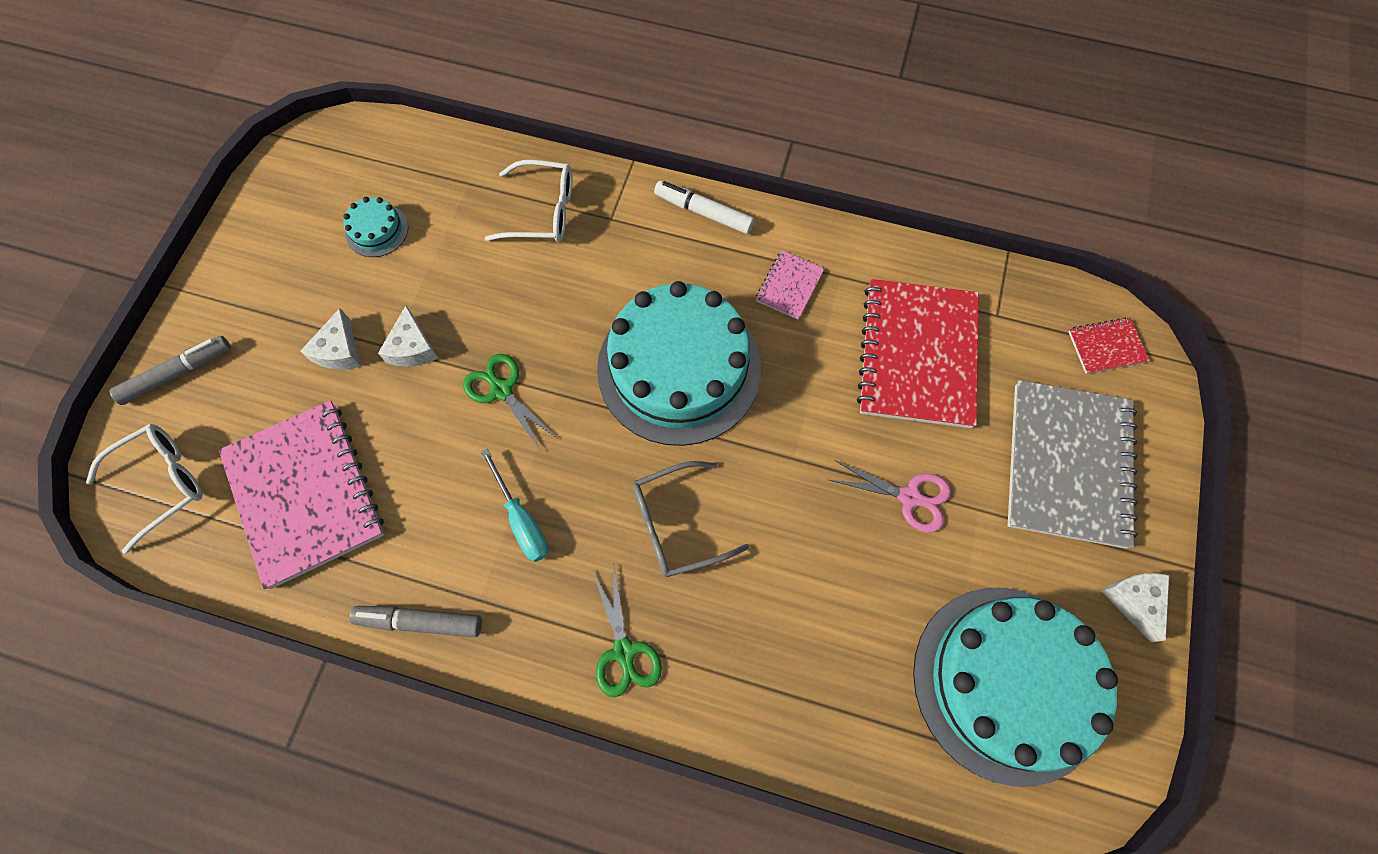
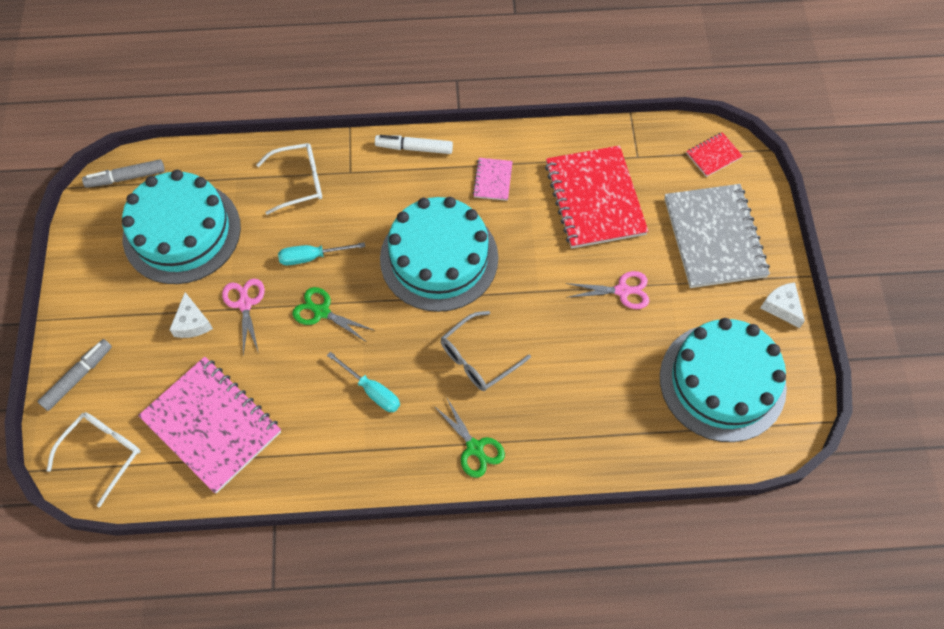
camera: 20 degrees left, 5 degrees down
turquoise cake [343,197,408,257] -> turquoise cake [122,170,241,284], size x2.46
grey marker [350,606,482,637] -> grey marker moved to [82,159,165,188]
white cheese [378,306,438,367] -> pink scissors [222,279,265,355]
none -> turquoise screwdriver [278,242,365,265]

